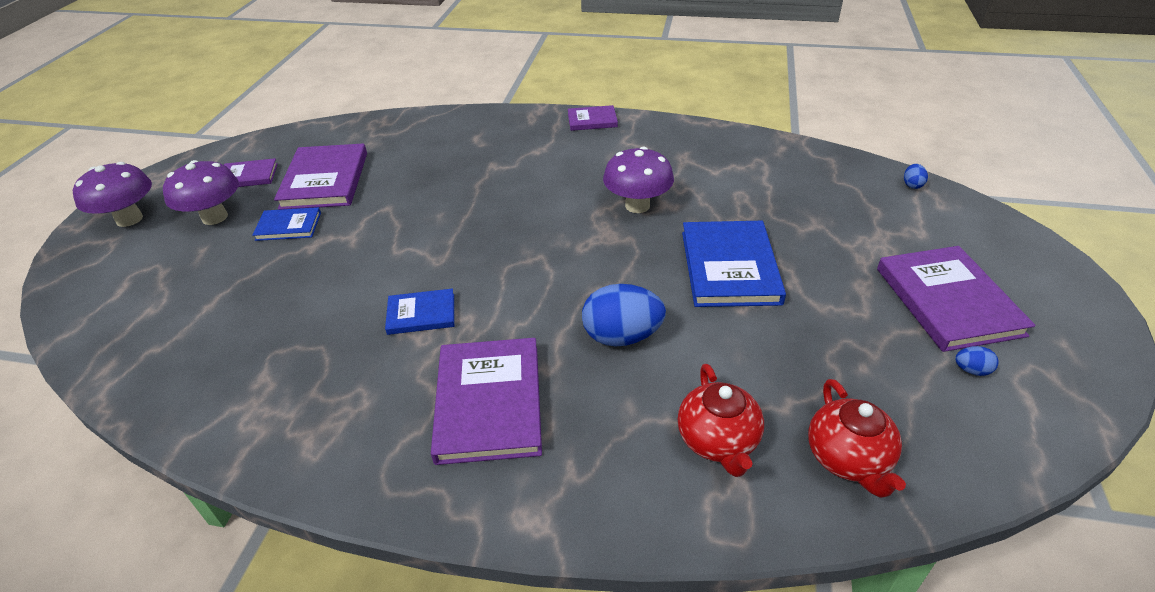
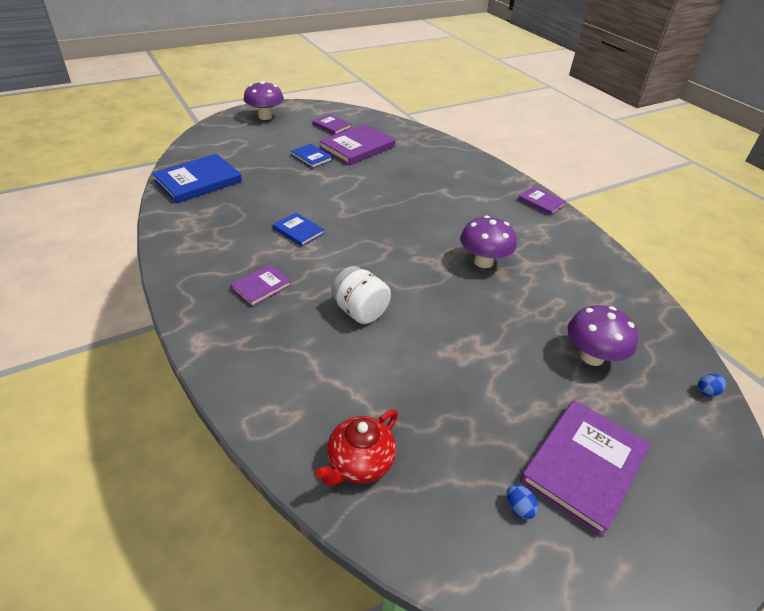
camera: 45 degrees right, 0 degrees up
purple mushroom [163,160,239,225] -> purple mushroom moved to [568,305,638,366]
purple book [431,338,542,465] -> purple book [231,265,291,307], size x0.55
blue egg [582,284,666,346] -> white jar [331,266,391,324]
red teapot [678,364,764,477] -> none
blue book [682,221,786,307] -> blue book moved to [152,154,242,203]

